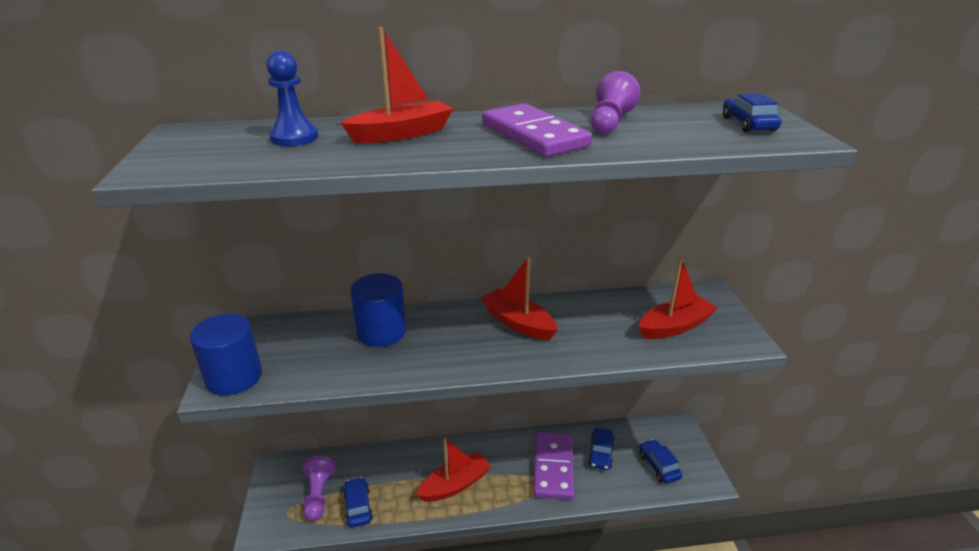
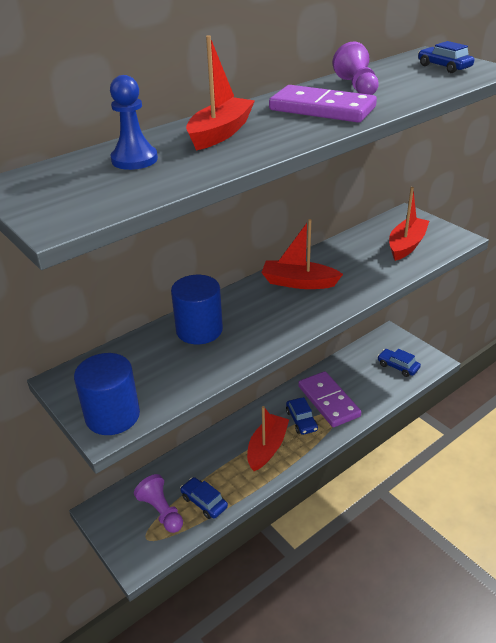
camera: 30 degrees left, 5 degrees up
blue car [588,428,615,470] -> blue car moved to [286,397,318,435]

